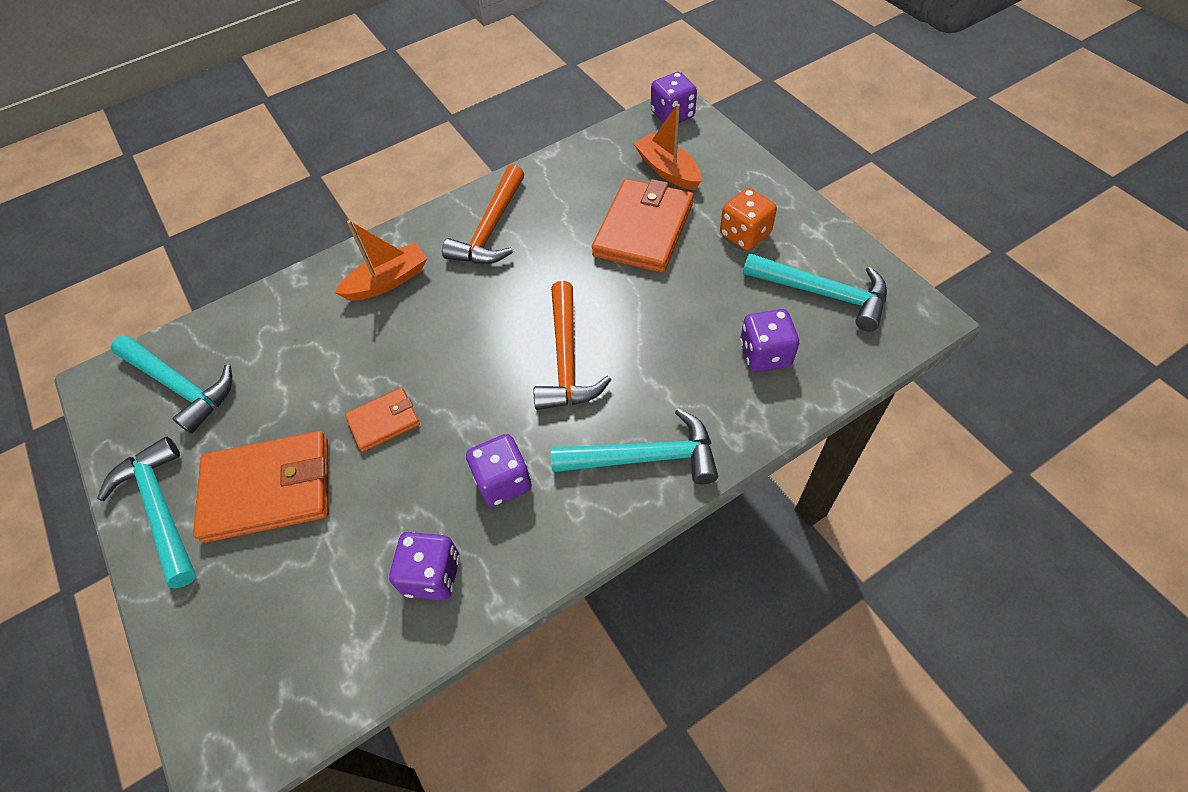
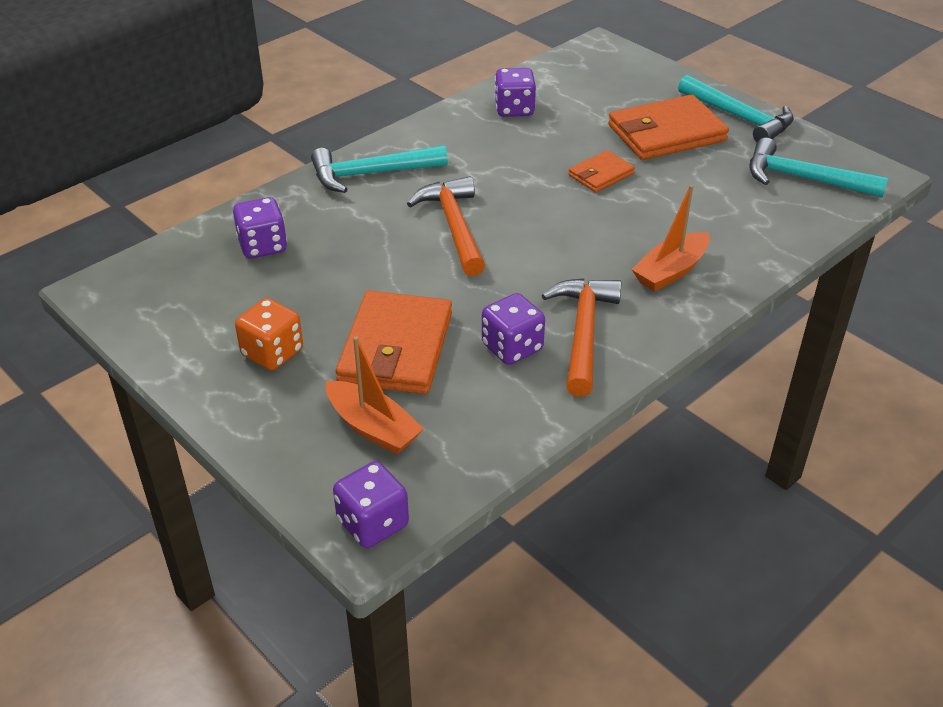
camera: 165 degrees right, 15 degrees down
purple dice [466,434,532,507] -> purple dice moved to [482,293,545,365]
turquoise hammer [743,253,887,331] -> none

